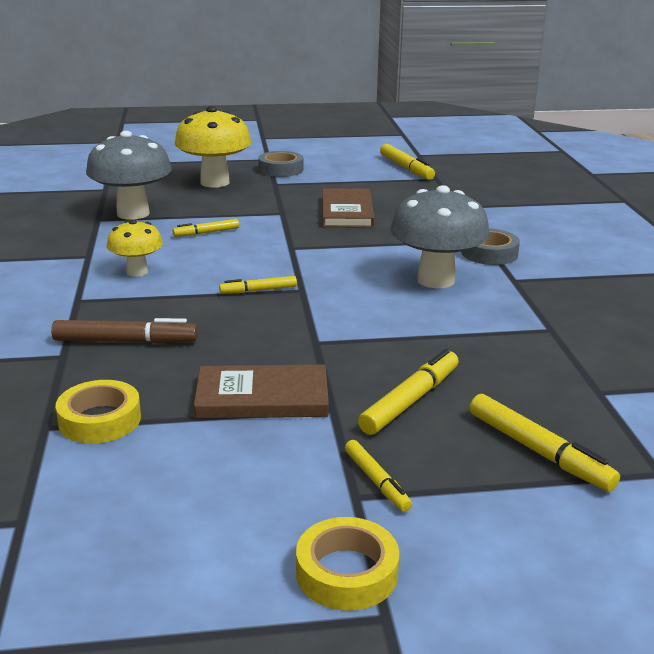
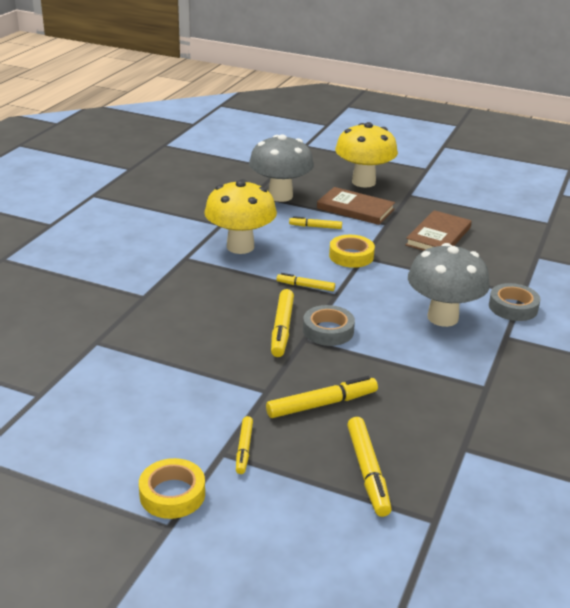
camera: 30 degrees right, 5 degrees up
brown marker [51,318,198,344] -> none
yellow tape [56,380,141,443] -> yellow tape moved to [329,235,375,268]
yellow mushroom [107,219,163,277] -> yellow mushroom [204,179,277,254], size x1.75
brown book [194,365,329,419] -> brown book moved to [317,187,395,225]
grey tape [258,151,303,177] -> grey tape moved to [303,305,355,346]
yellow marker [380,144,435,180] -> yellow marker moved to [271,289,294,357]

